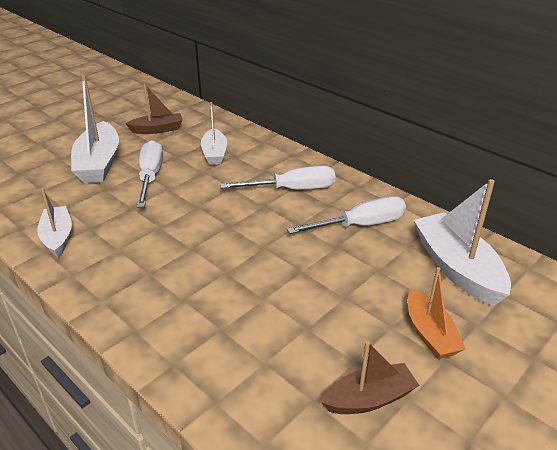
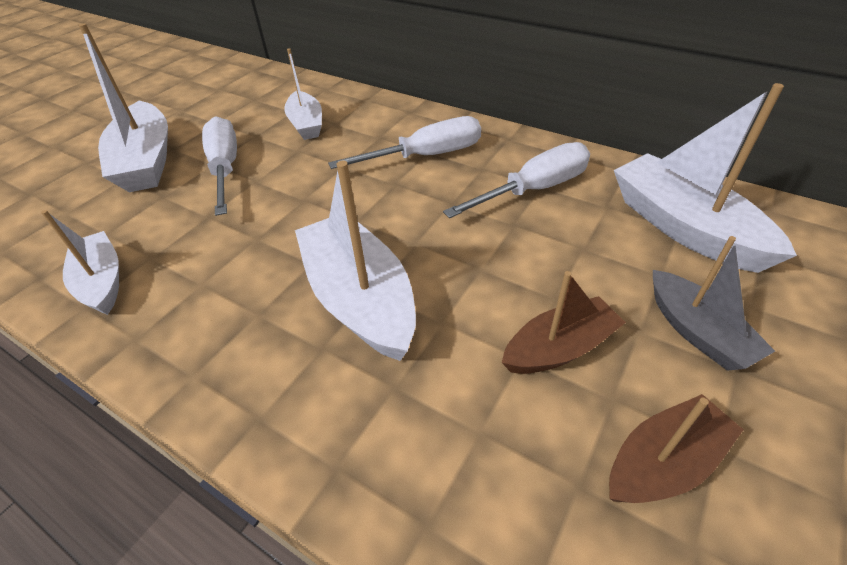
camera: 10 degrees left, 10 degrees up
brown boat [125,84,183,134] -> brown boat moved to [502,271,626,374]
orange boat [408,267,466,359] -> grey boat [653,236,775,371]
none -> white boat [295,161,416,361]

